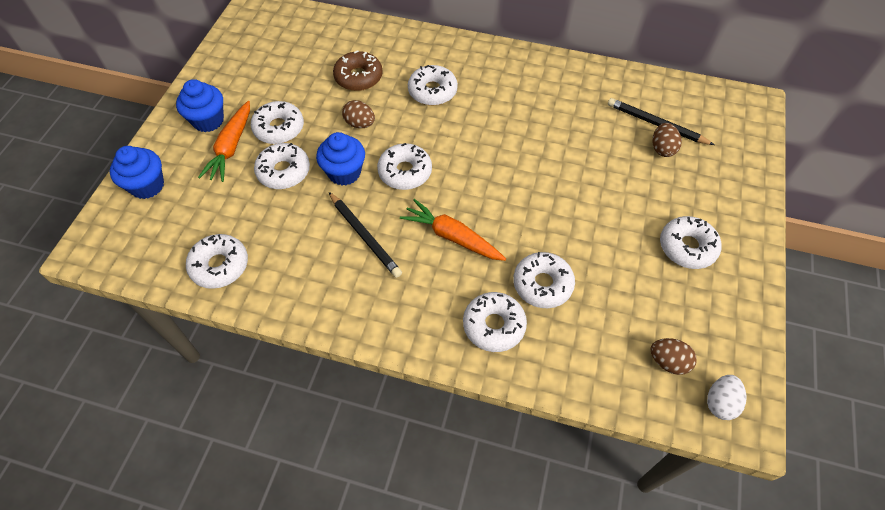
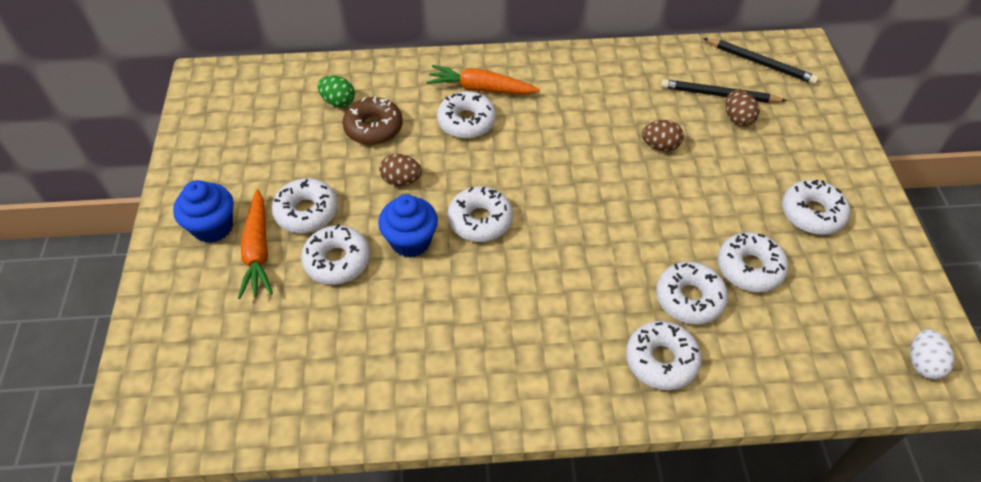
camera: 20 degrees left, 5 degrees down
blue cupcake [110,146,164,199] -> none
white donut [186,234,248,289] -> white donut moved to [718,232,789,292]
black pencil [329,192,402,278] -> black pencil moved to [703,38,819,84]
orange carrot [400,199,506,261] -> orange carrot moved to [426,65,540,94]
brown egg [651,338,697,375] -> brown egg moved to [642,120,684,152]
none -> green egg [318,76,355,107]

